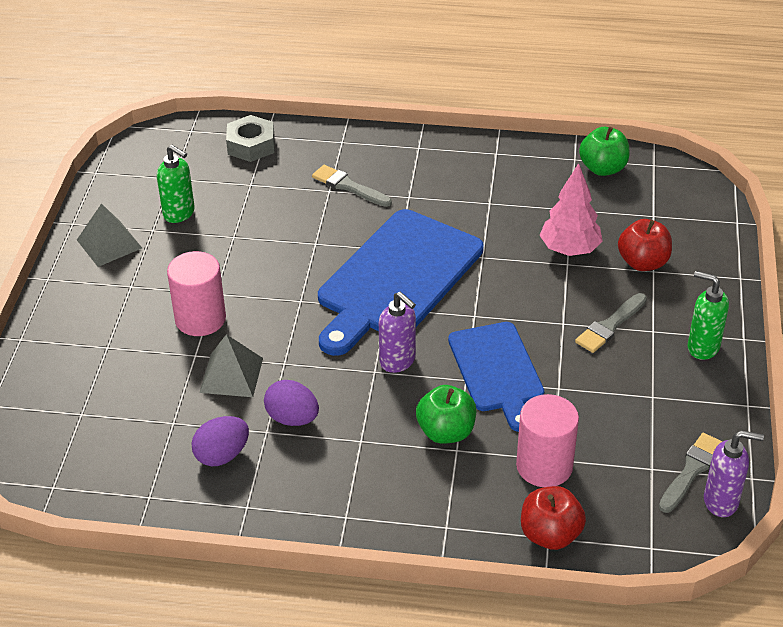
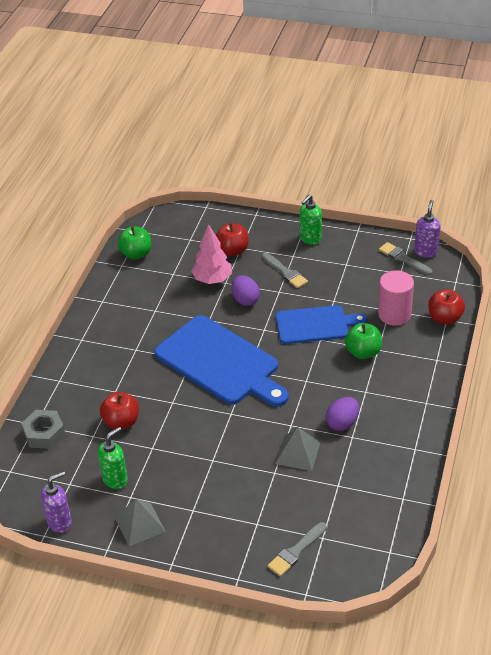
camera: 80 degrees left, 0 degrees up
pink cylinder [167,251,226,336] -> none
purple egg [191,416,249,466] -> purple egg moved to [231,275,260,306]
grey brush [312,165,392,207] -> grey brush moved to [268,522,327,576]
purple soap dispenser [379,292,416,373] -> purple soap dispenser moved to [41,471,72,533]
none -> red apple [100,392,139,429]

